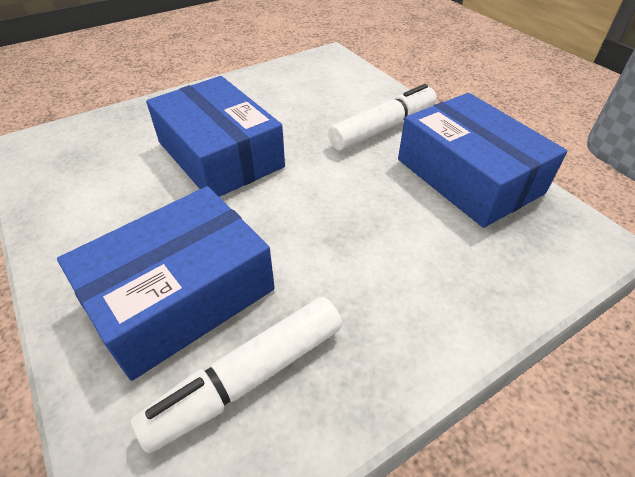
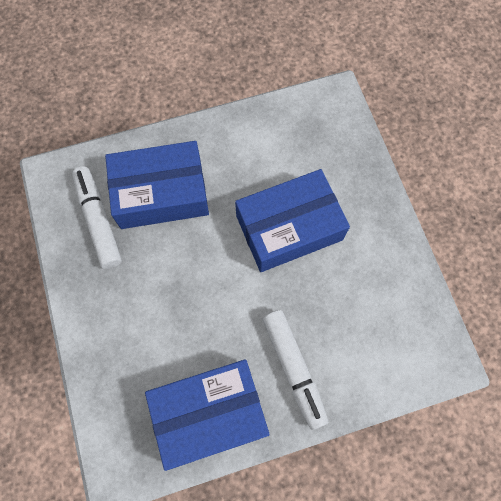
camera: 105 degrees right, 25 degrees up
blue box [57,186,275,381] -> blue box turned 75 degrees counterclockwise [105,141,209,229]

